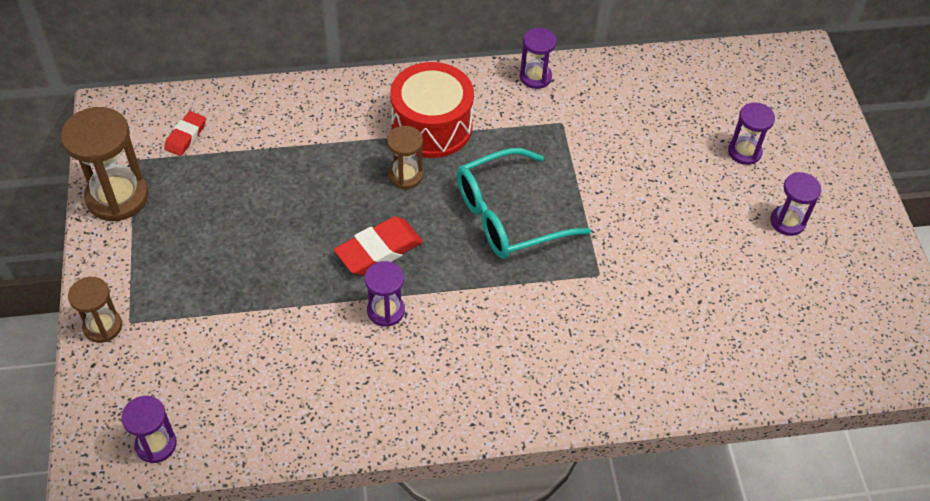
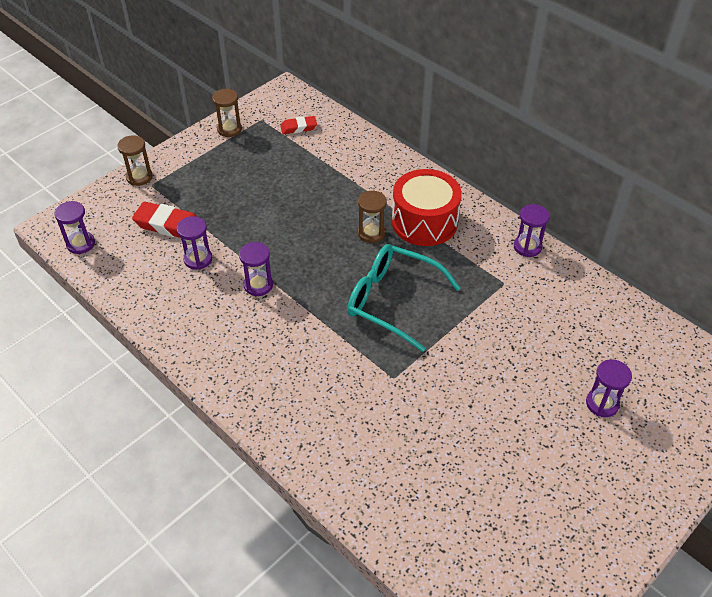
camera: 55 degrees right, 5 degrees down
brown hourglass [61,107,149,221] -> brown hourglass [212,89,242,137], size x0.57
red eraser [334,216,423,275] -> red eraser moved to [132,202,197,238]
purple hourglass [770,172,821,236] -> purple hourglass moved to [177,216,212,270]

